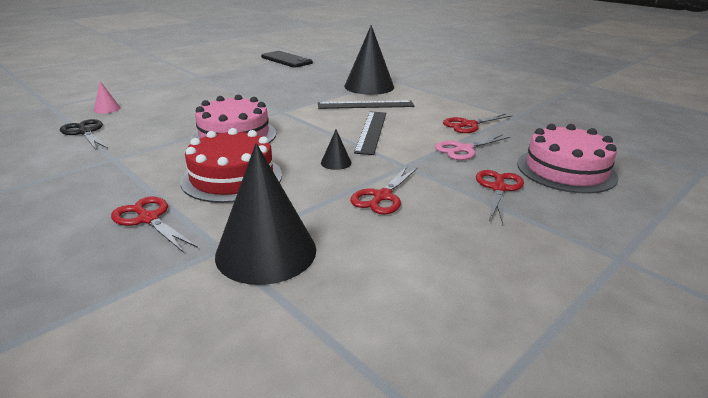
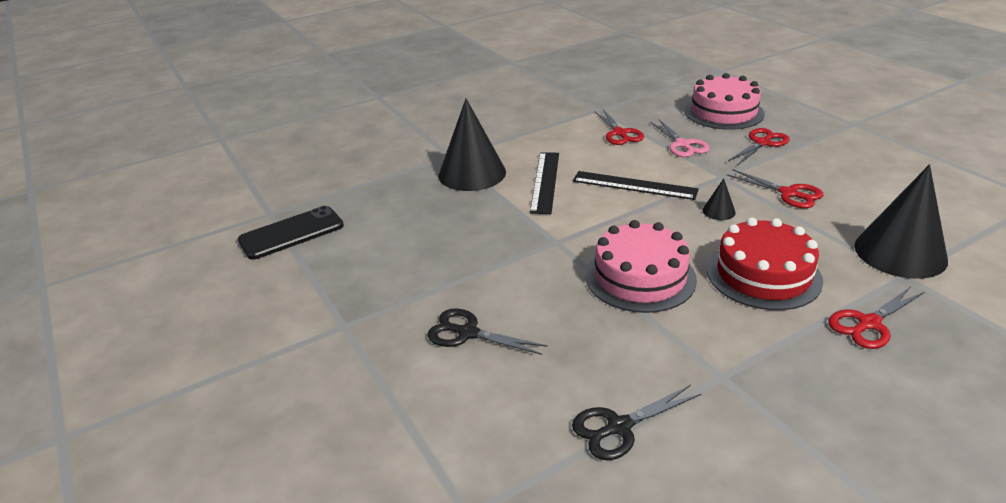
camera: 75 degrees left, 5 degrees up
pink cone [94,81,120,114] -> none
red scissors [476,170,524,224] -> red scissors turned 105 degrees clockwise [728,128,790,166]
none -> black scissors [427,308,548,355]

